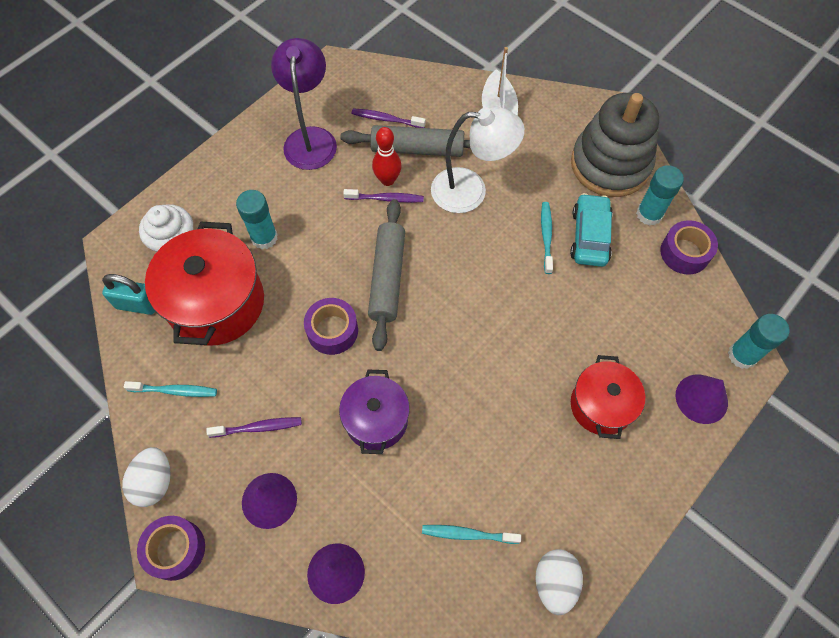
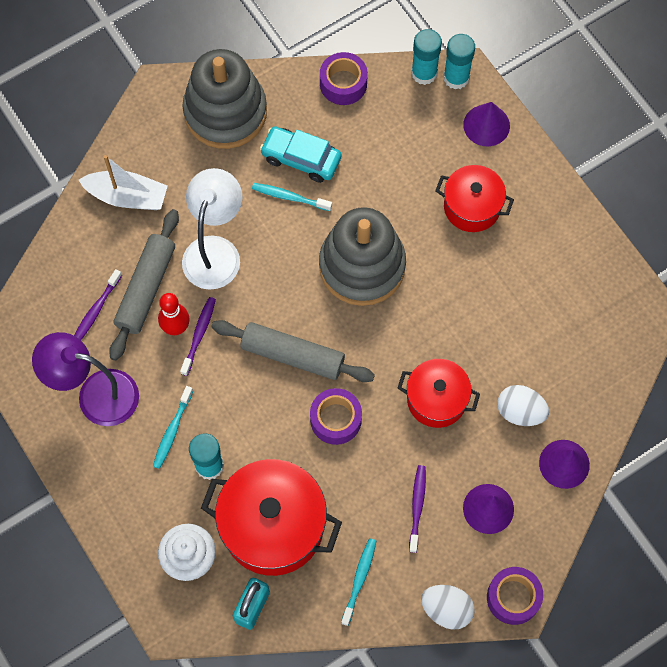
camera: 75 degrees left, 5 degrees up
purple pot [339,370,410,454] -> red pot [398,359,480,428]
turquoise toothbrush [422,525,521,544] -> turquoise toothbrush moved to [153,386,193,469]
white egg [535,549,583,615] -> white egg moved to [497,385,549,426]
turquoise glue stick [636,165,684,226] -> turquoise glue stick moved to [411,29,442,85]
none -> grey stacking toy [319,208,406,306]

